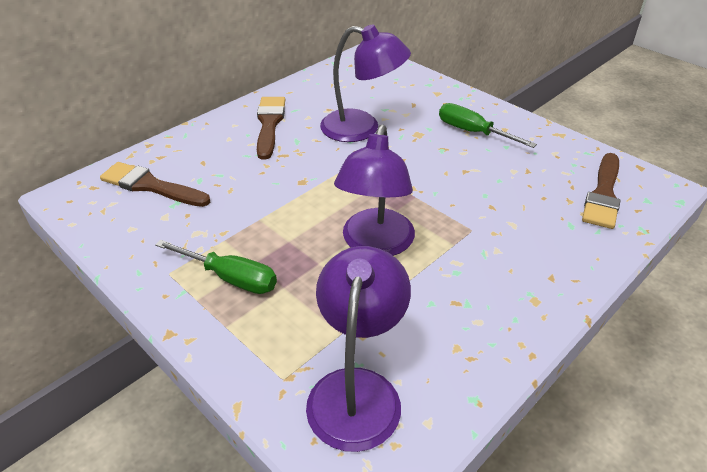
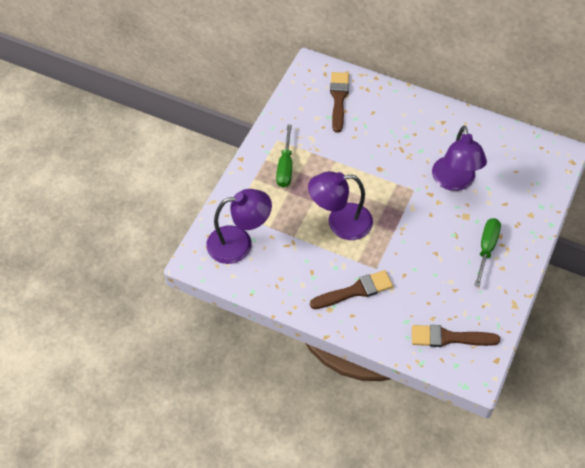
camera: 70 degrees right, 15 degrees up
brown brush [257,97,285,160] -> brown brush moved to [310,270,393,309]

